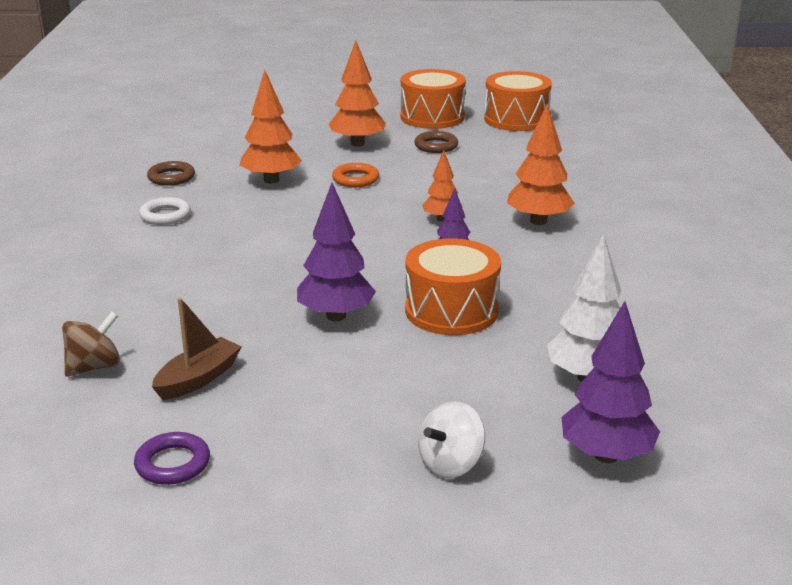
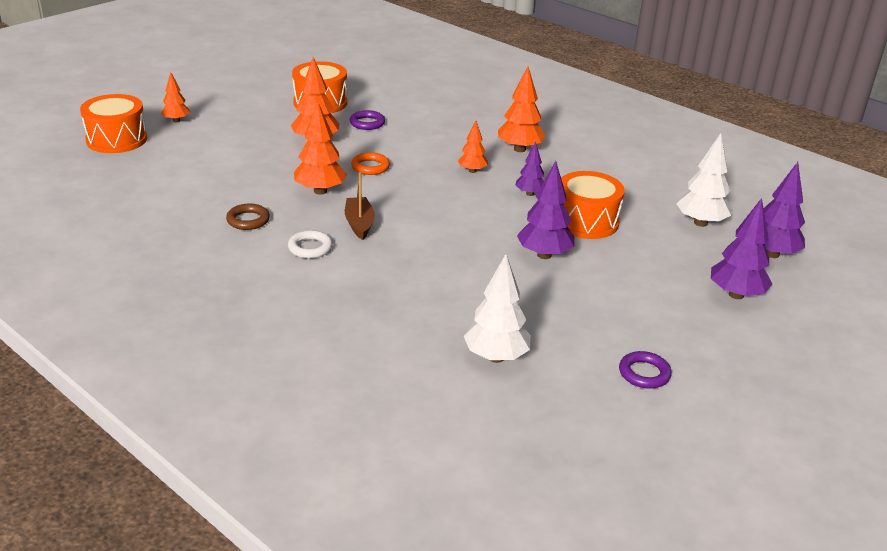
camera: 50 degrees left, 5 degrees up
brown spinning top [62,312,120,377] -> white tree [464,254,531,363]
brown boat [152,298,242,400] -> brown boat moved to [345,172,375,240]
brown ring [414,131,458,153] -> purple ring [350,110,385,130]
white spinning top [418,401,485,478] -> purple tree [711,198,772,299]
orange drum [484,71,552,131] -> orange drum moved to [80,94,147,153]
none -> orange tree [161,72,190,122]

